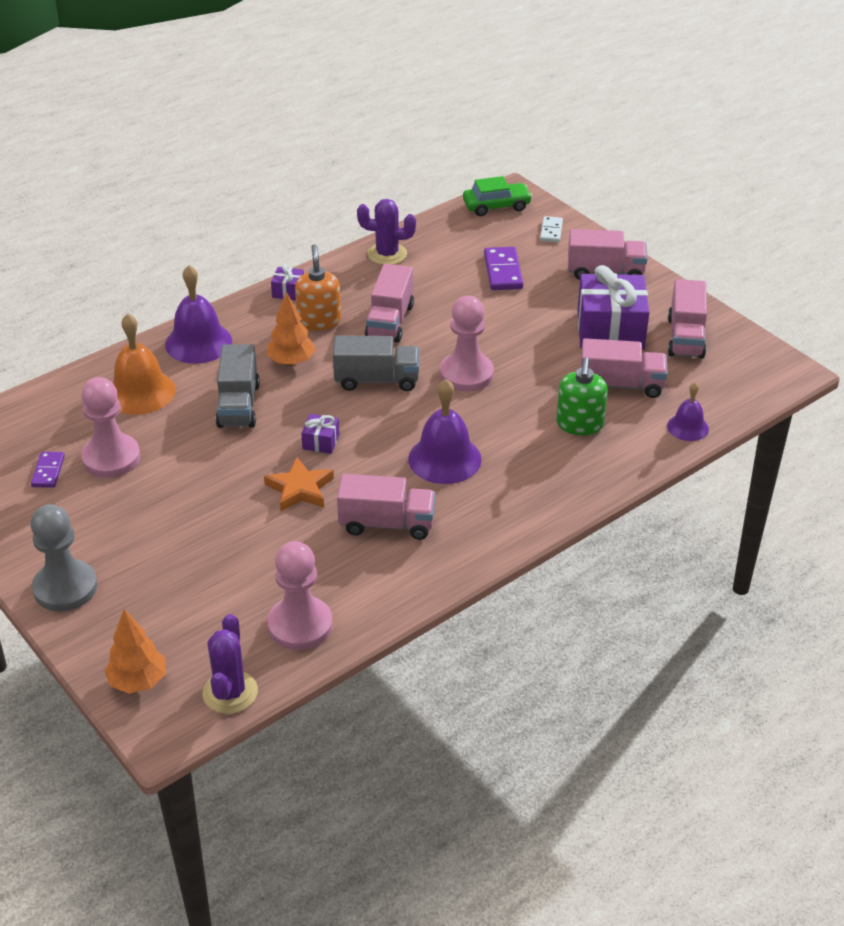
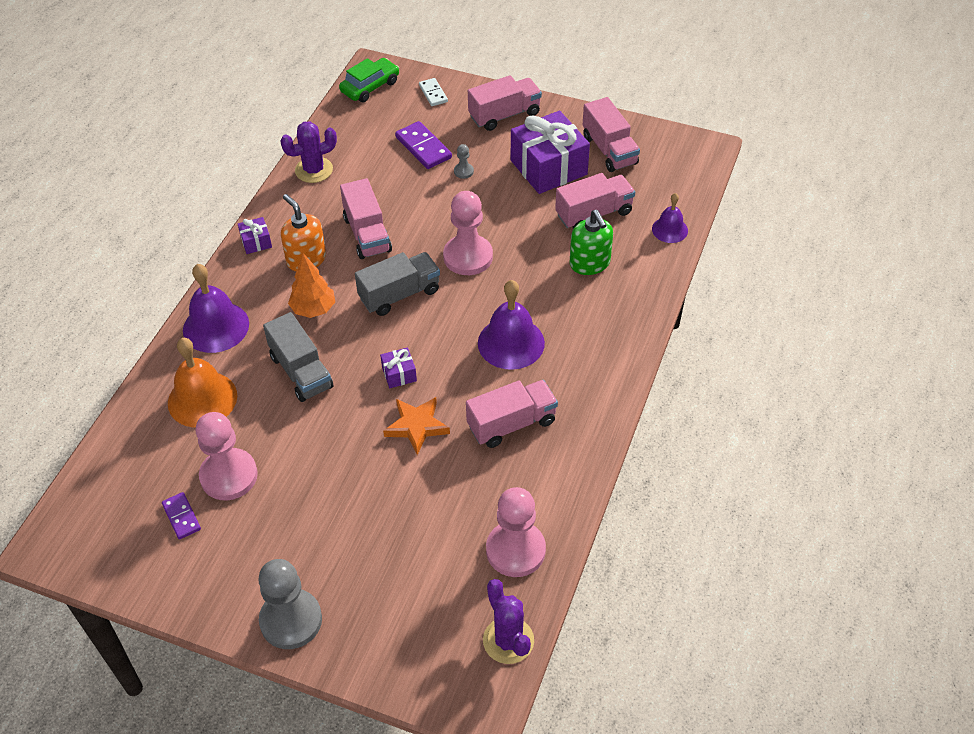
camera: 30 degrees left, 10 degrees up
orange tree [104,609,166,694] -> none
none -> grey pawn [454,144,474,179]

